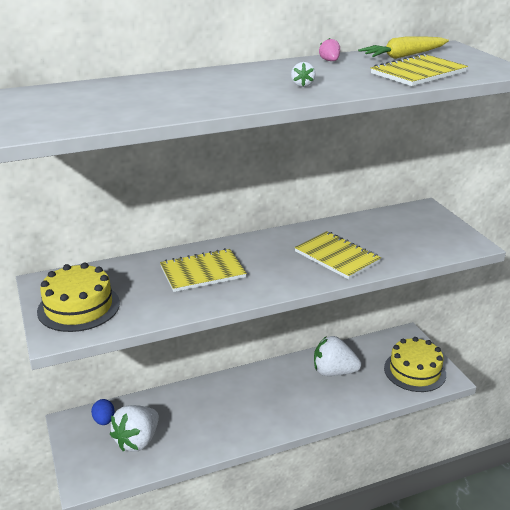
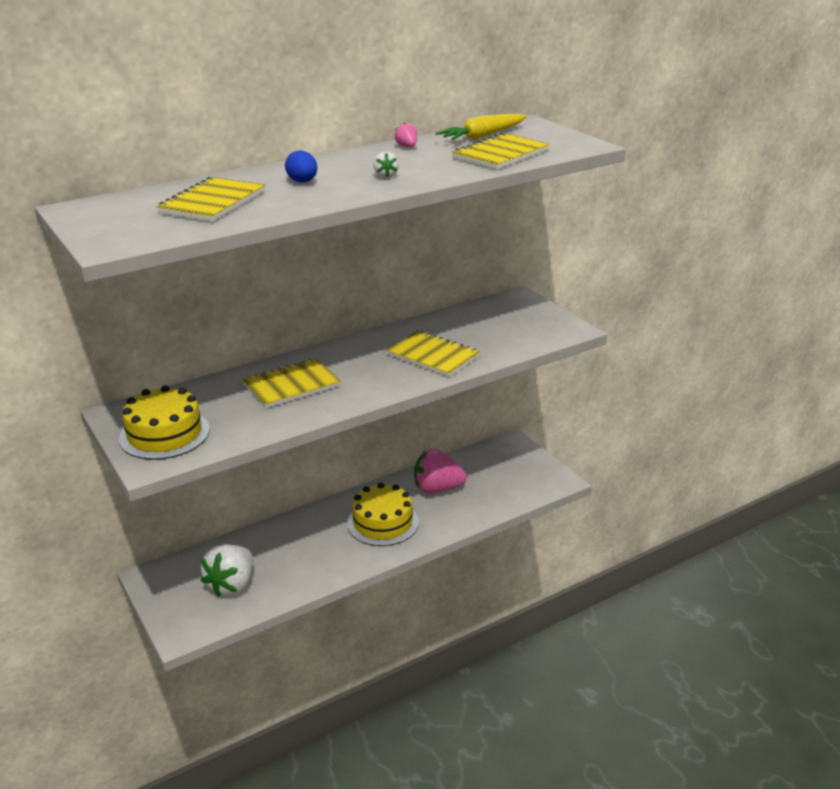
camera: 10 degrees left, 0 degrees up
blue egg [91,399,115,425] -> blue egg moved to [285,151,317,182]
white strawberry [314,336,361,376] -> pink strawberry [414,448,467,494]
yellow cake [384,337,446,392] -> yellow cake moved to [347,483,419,546]
none -> yellow notebook [156,177,265,222]

